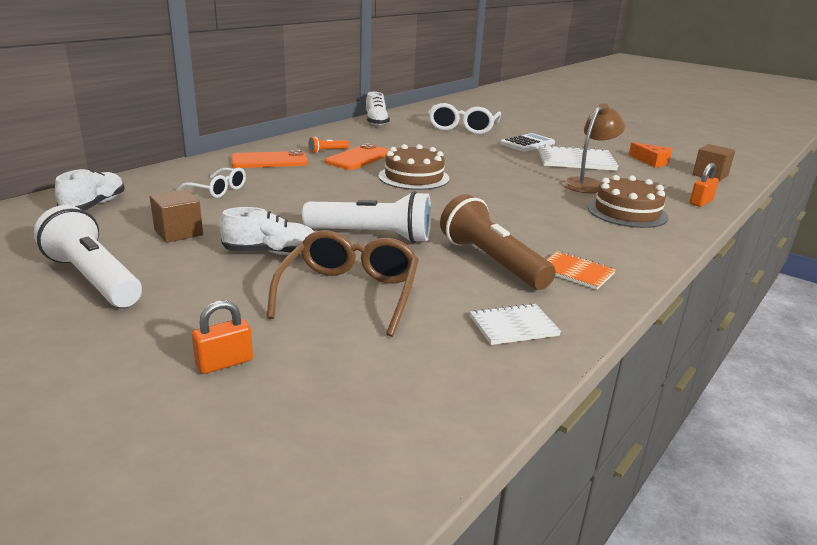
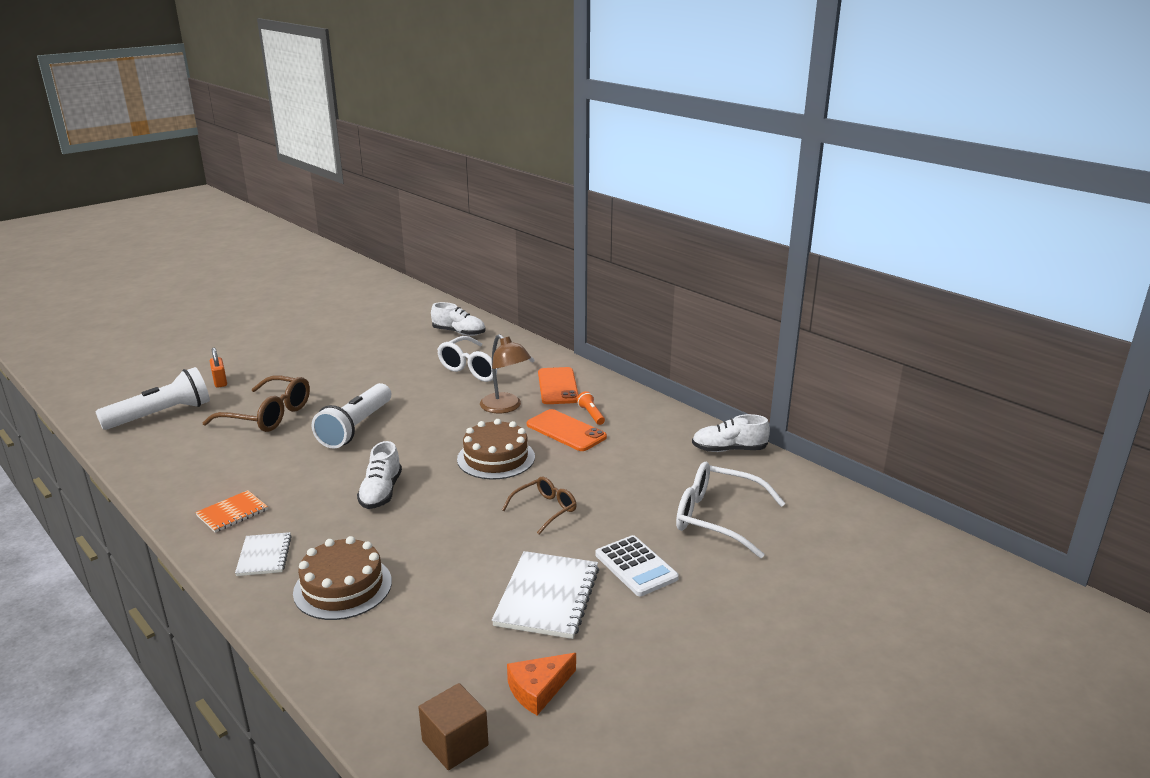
camera: 100 degrees right, 0 degrees up
white flashlight [34,205,142,307] -> white flashlight moved to [95,367,210,430]
brown cube [150,189,203,243] -> none
white glasses [176,168,246,198] -> white glasses [437,336,535,382], size x1.69
white shoe [220,207,314,255] -> white shoe moved to [357,441,402,509]
brown flashlight [440,194,556,290] -> none
white notebook [470,303,561,345] -> white notebook moved to [235,532,292,576]
brown lamp [562,103,625,193] -> brown lamp moved to [480,334,531,413]
orange padlock [690,163,719,207] -> none
none -> brown glasses [502,477,577,534]

